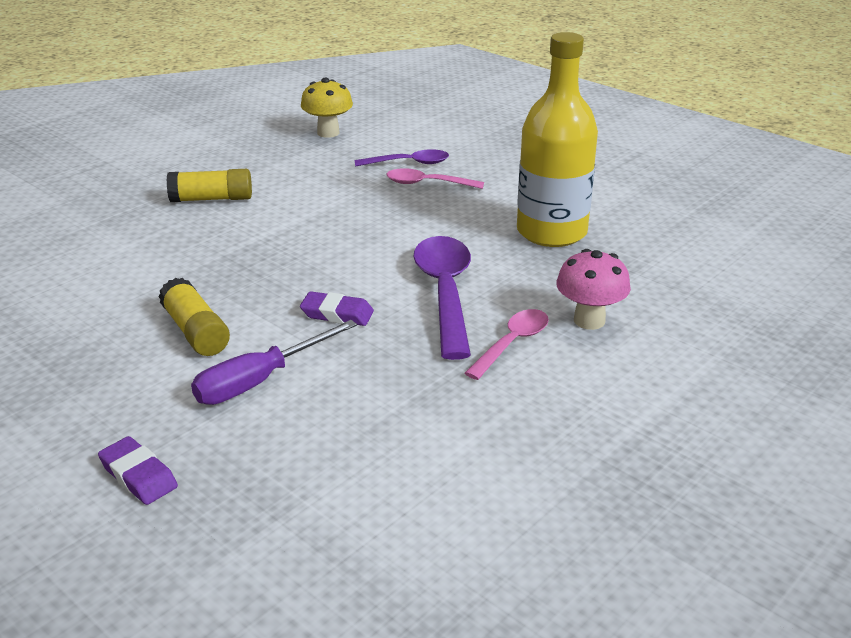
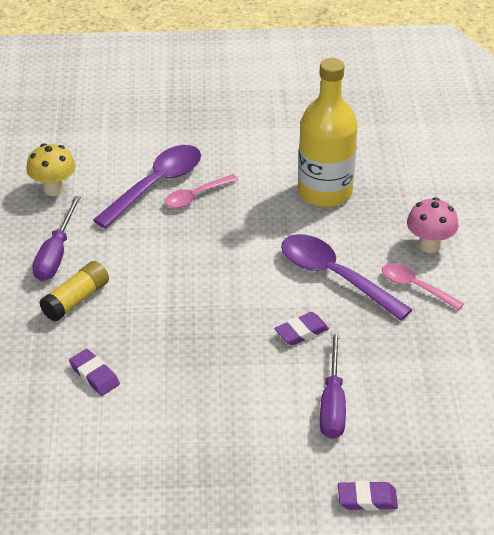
camera: 45 degrees left, 10 degrees up
yellow glue stick [158,278,230,356] -> none
purple spoon [355,149,449,167] -> purple spoon [93,145,201,228], size x1.72
pink spoon [465,309,549,380] -> pink spoon turned 45 degrees counterclockwise [382,263,464,311]
none -> purple screwdriver [32,196,81,281]
none -> purple eraser [69,349,120,396]

